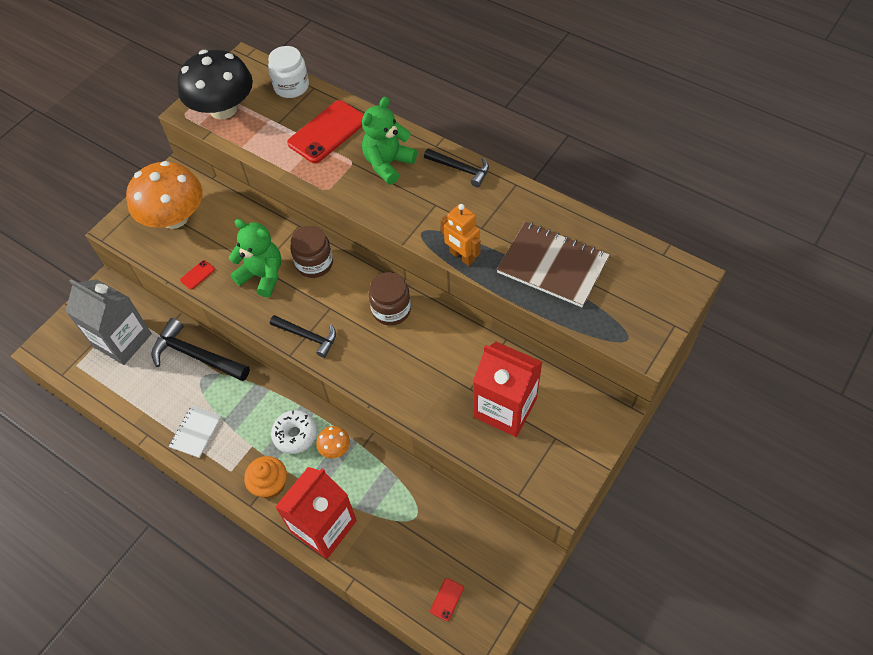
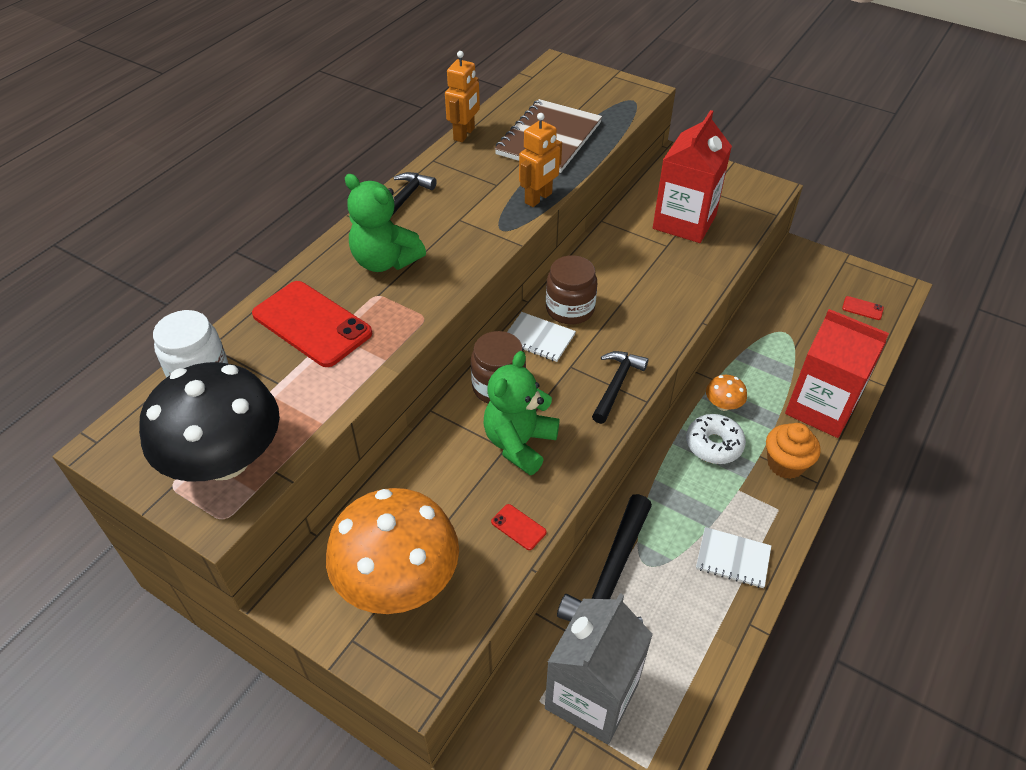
camera: 95 degrees left, 10 degrees down
none -> orange robot [445,51,480,142]
none -> white notebook [507,312,576,362]

